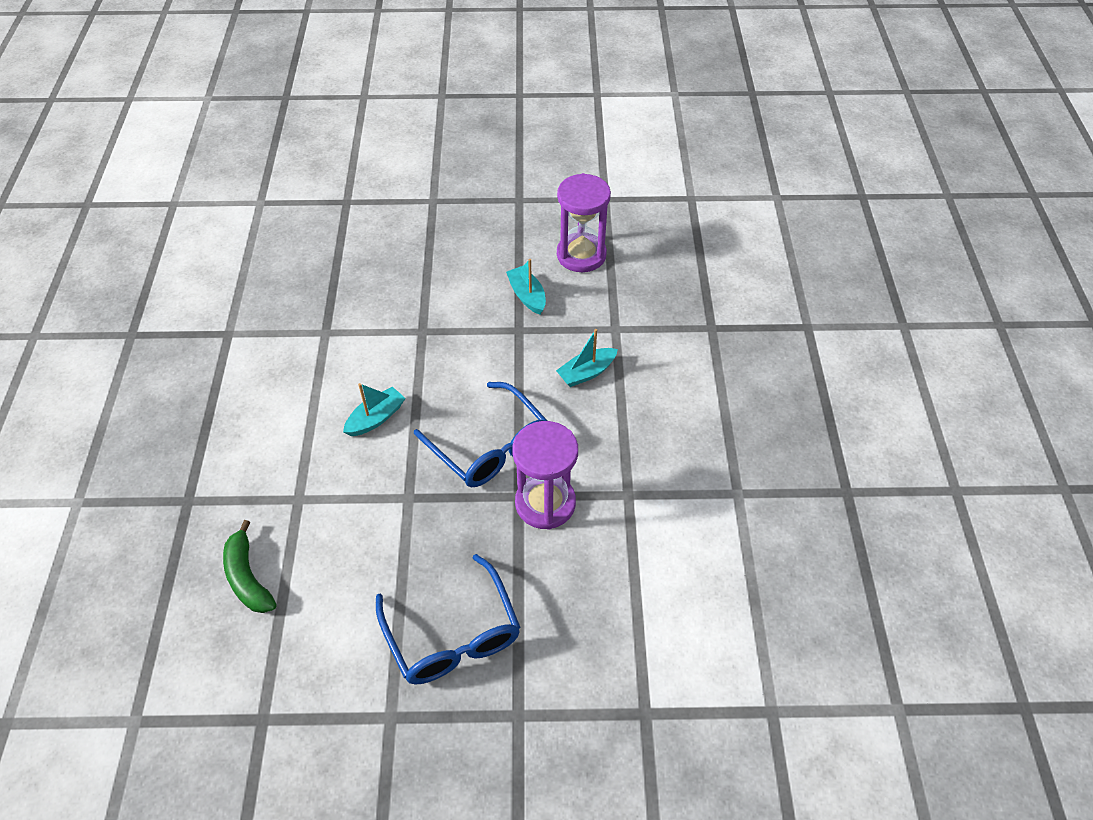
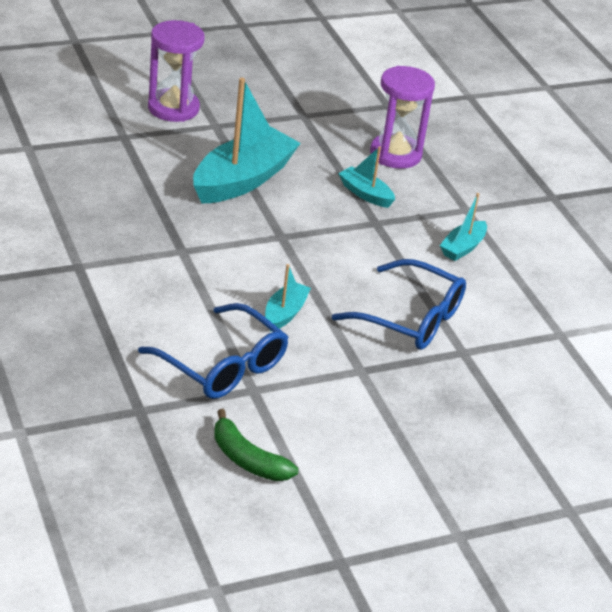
camera: 25 degrees left, 15 degrees down
blue glasses [376,554,520,685] -> blue glasses moved to [138,303,288,399]
purple hourglass [512,421,578,530] -> purple hourglass moved to [148,20,205,122]
none -> turquoise boat [193,77,301,204]

